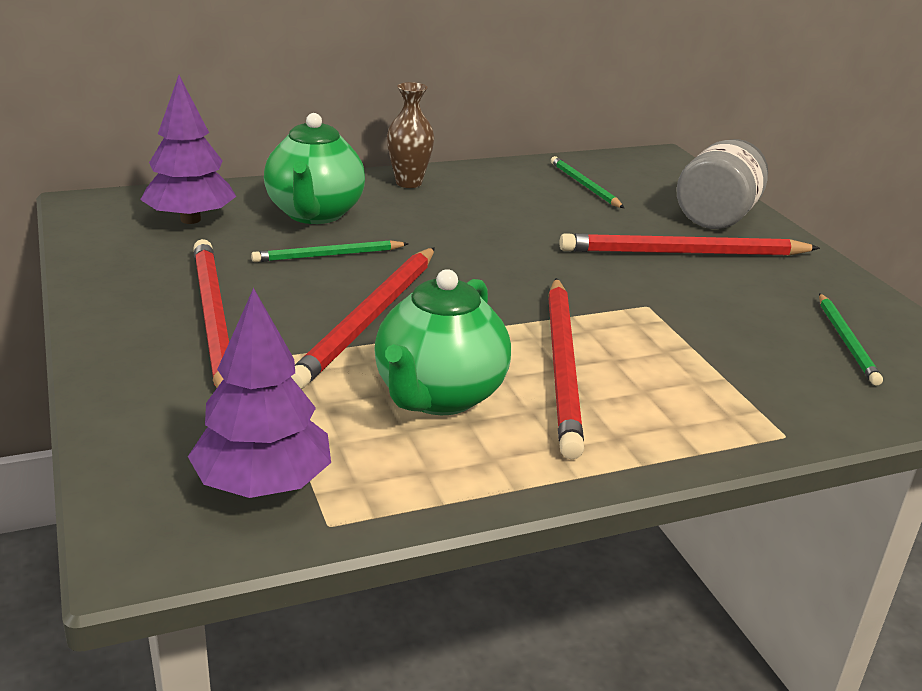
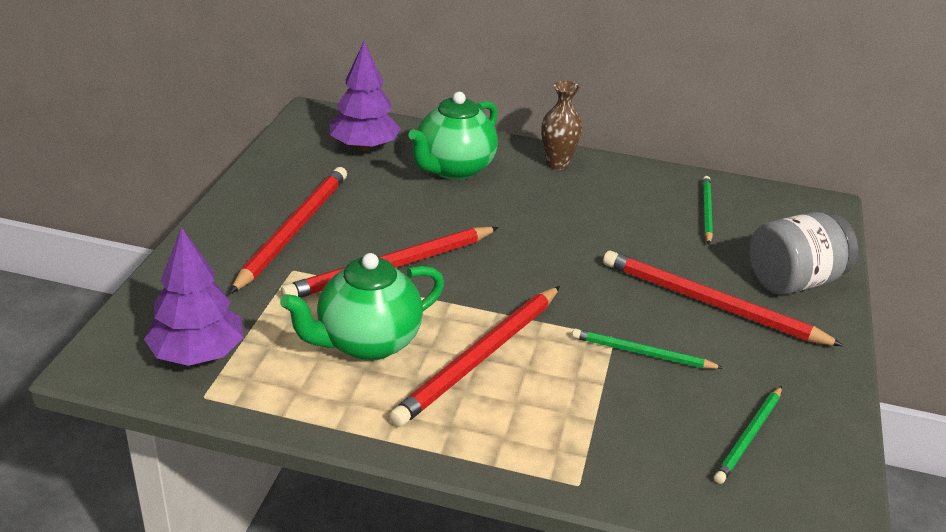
camera: 35 degrees right, 5 degrees up
green pencil [251,240,409,262] -> green pencil moved to [572,329,723,369]

